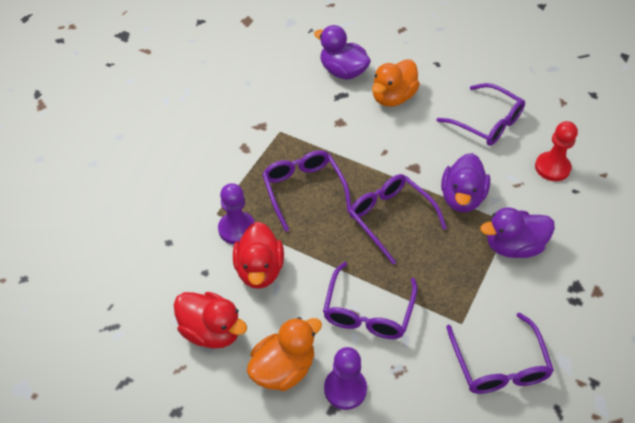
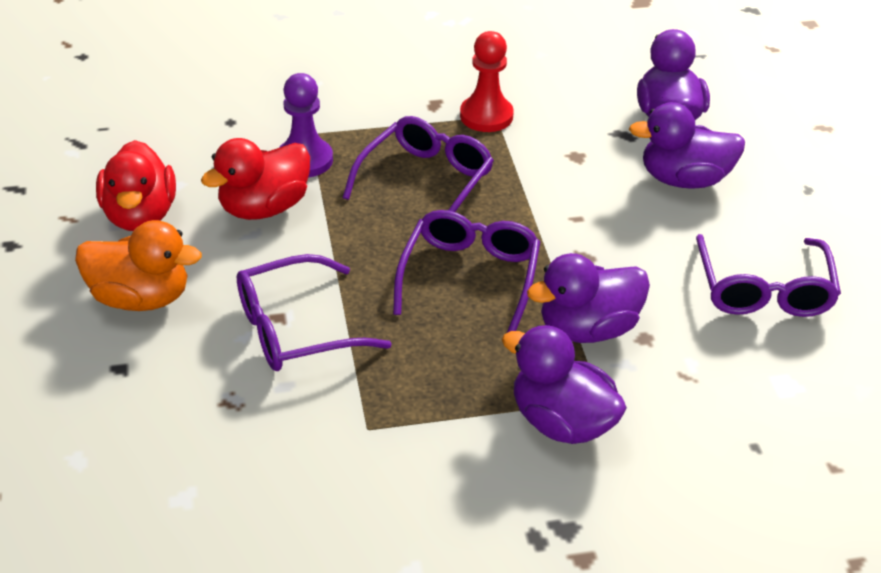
camera: 50 degrees right, 10 degrees down
purple pawn [324,347,367,410] -> none
orange duck [372,59,420,107] -> purple duck [629,102,745,189]
purple glasses [446,313,554,394] -> none
red pawn [535,121,578,181] -> red pawn moved to [460,31,514,132]

